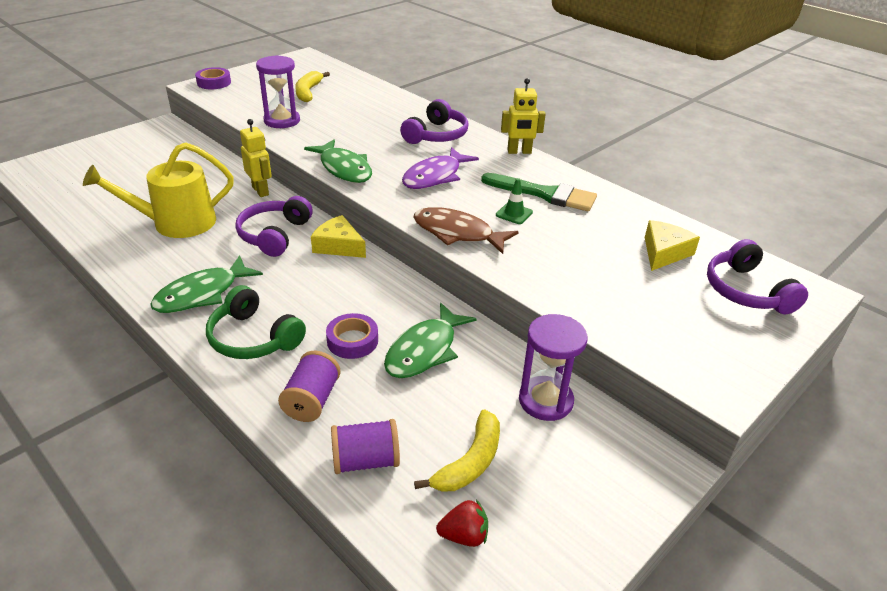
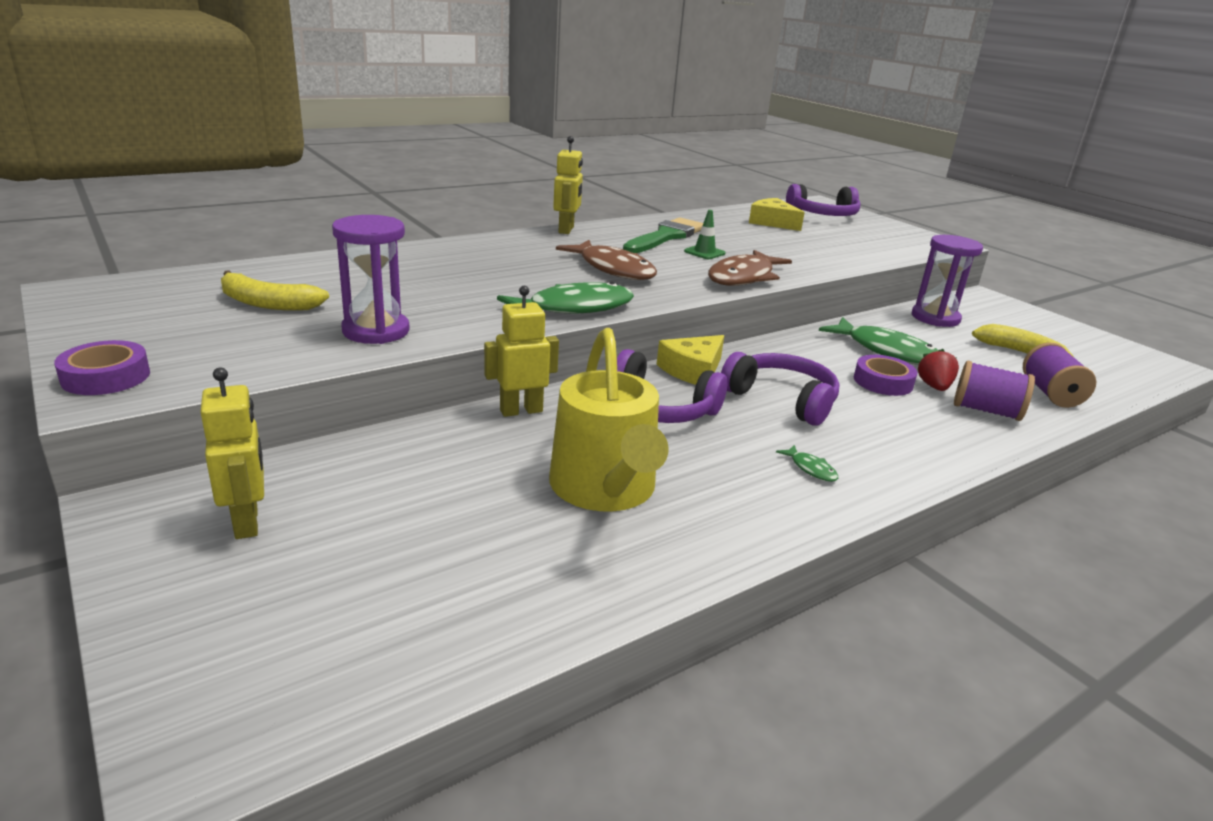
camera: 80 degrees left, 10 degrees down
green fish [150,255,263,313] -> green fish [776,445,838,482], size x0.42
green headphones [206,285,306,359] -> none
purple headphones [400,99,469,144] -> purple headphones moved to [721,352,840,426]
purple fish [402,147,479,189] -> brown fish [556,240,657,280]
red strawberry [436,499,488,547] -> red strawberry moved to [917,349,959,391]
none -> yellow robot [200,368,264,539]

